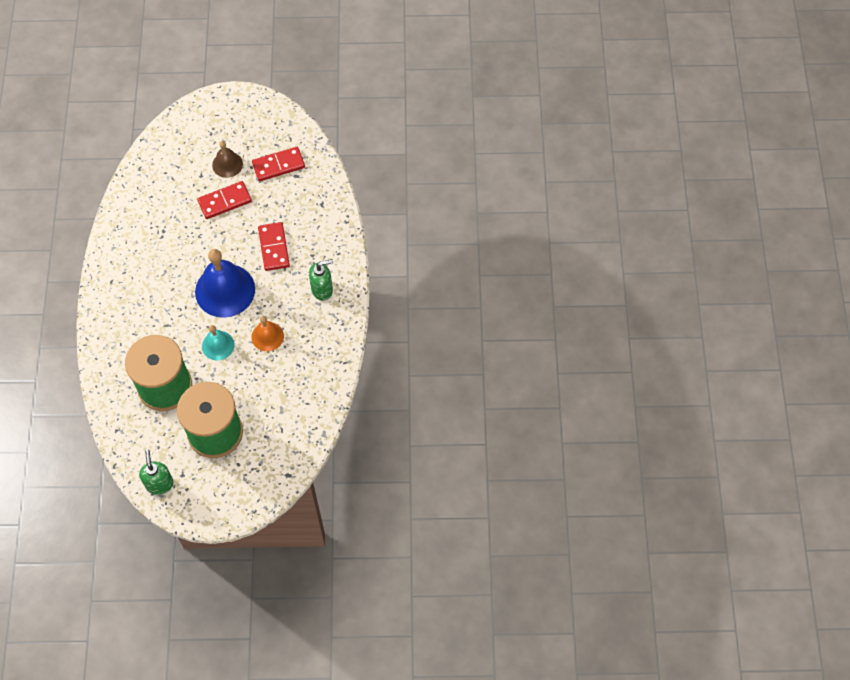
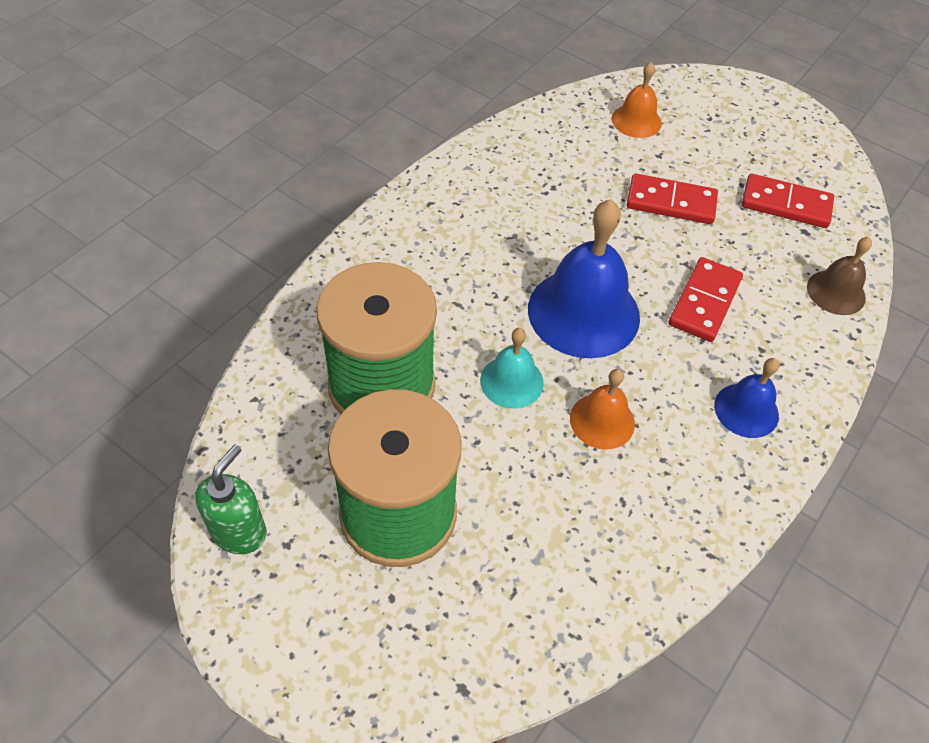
camera: 35 degrees right, 10 degrees down
brown bell [212,141,243,178] -> brown bell moved to [807,237,872,315]
green soap dispenser [309,259,333,301] -> blue bell [714,358,779,438]
none -> orange bell [612,62,662,138]

